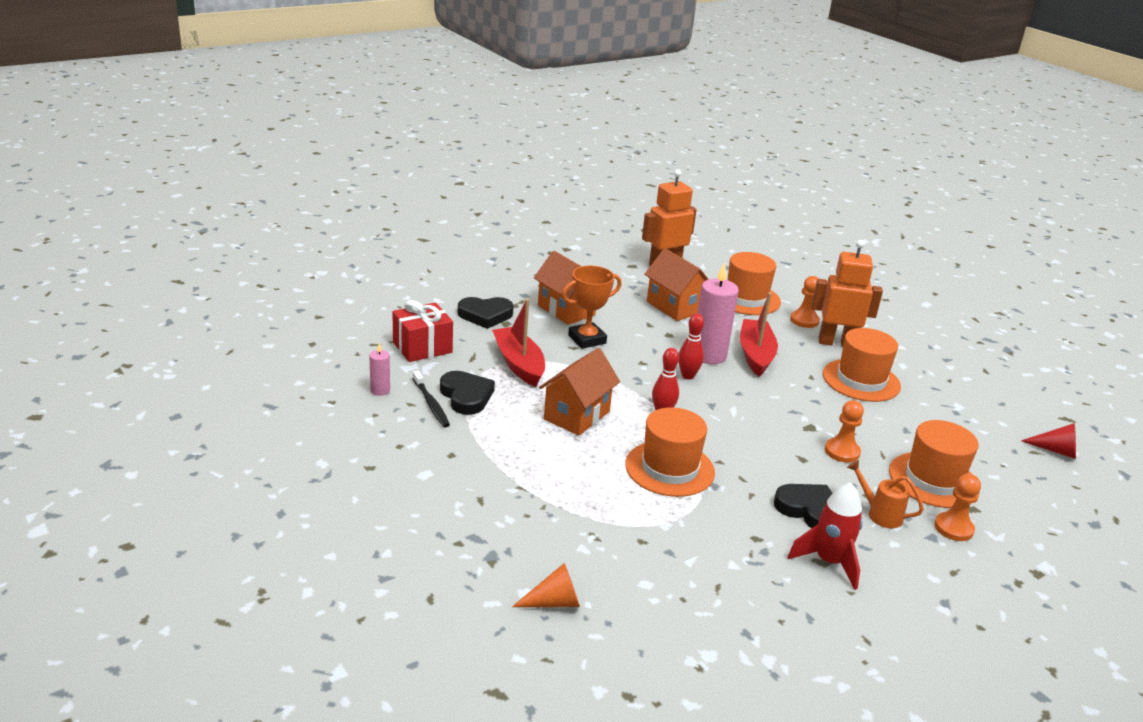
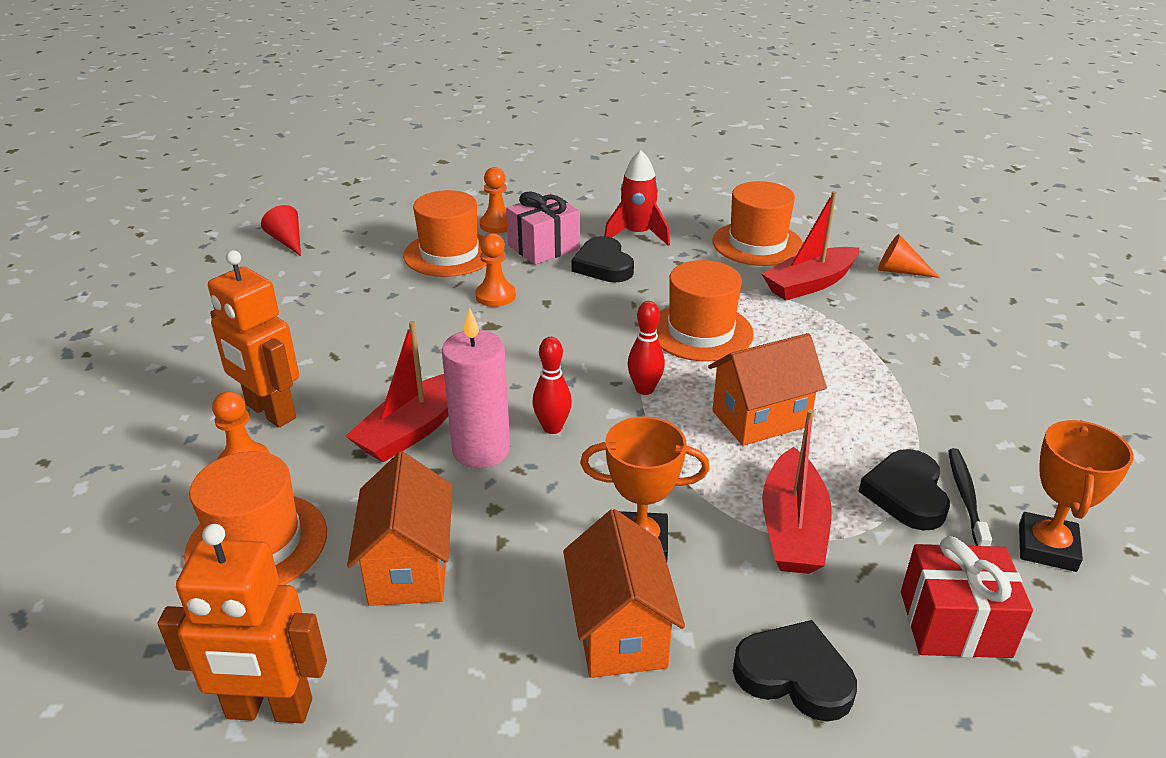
camera: 145 degrees left, 5 degrees up
pink candle [369,343,390,396] -> orange trophy [1019,420,1134,572]
orange hat [823,328,901,402] -> orange hat moved to [712,181,803,266]
orange watering can [847,460,924,528] -> pink gift [506,191,580,265]
none -> red boat [761,191,859,301]

